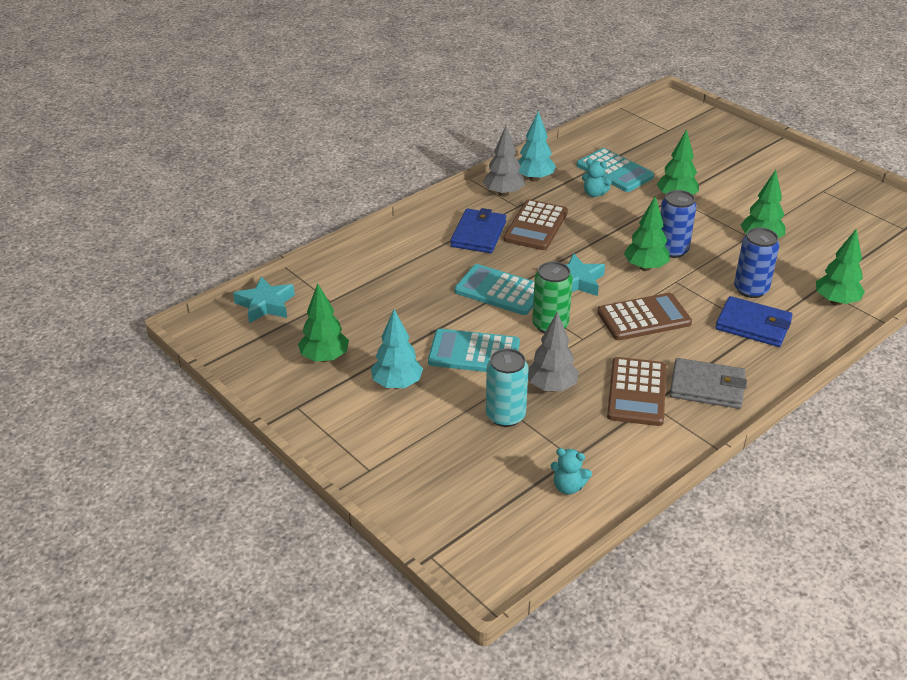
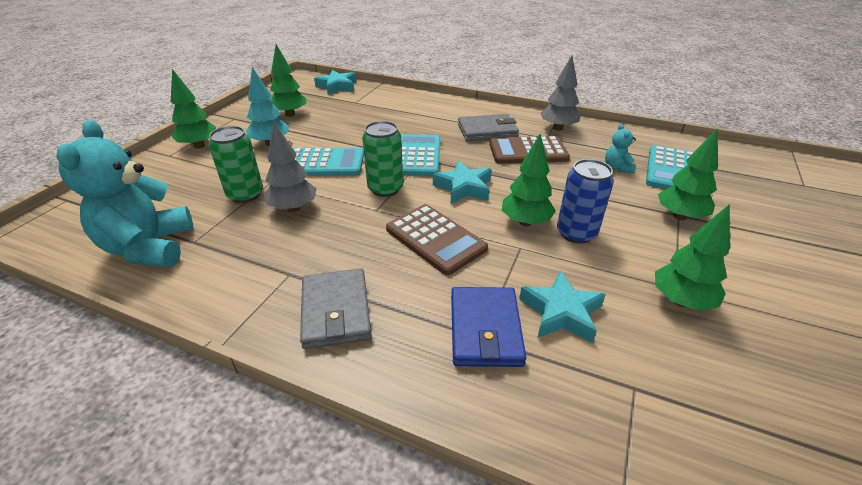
camera: 65 degrees right, 0 degrees up
turquoise calculator [428,329,520,372] -> turquoise calculator turned 105 degrees clockwise [293,148,364,176]
blue wallet [450,208,506,253] -> grey wallet [458,114,519,142]
turquoise can [486,348,529,427] -> green can [209,126,263,203]
turquoise tree [518,111,556,182] -> none
turquoise teddy bear [551,448,592,495] -> turquoise teddy bear [57,120,193,267], size x2.29
brown calculator [607,357,666,426] -> none
blue can [734,228,780,298] -> turquoise star [519,270,606,343]
green tree [816,229,865,306] -> green tree moved to [171,69,216,149]

